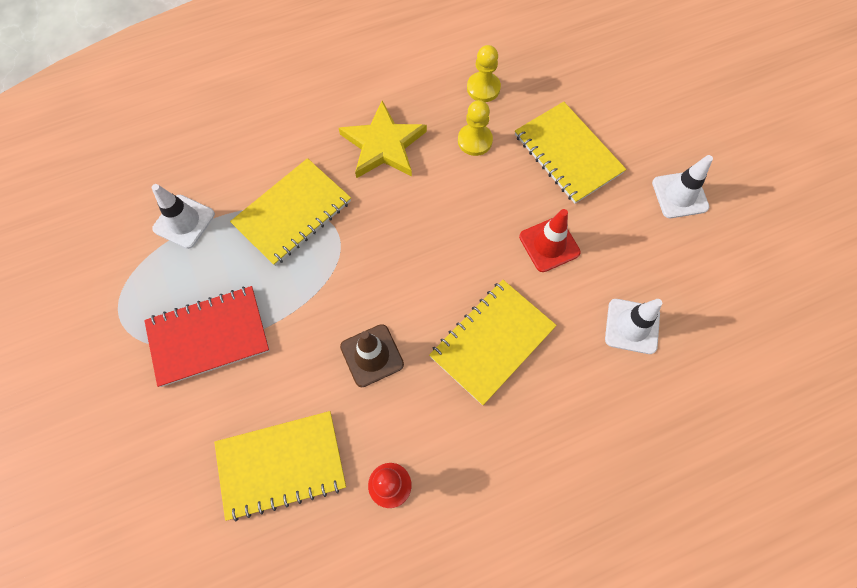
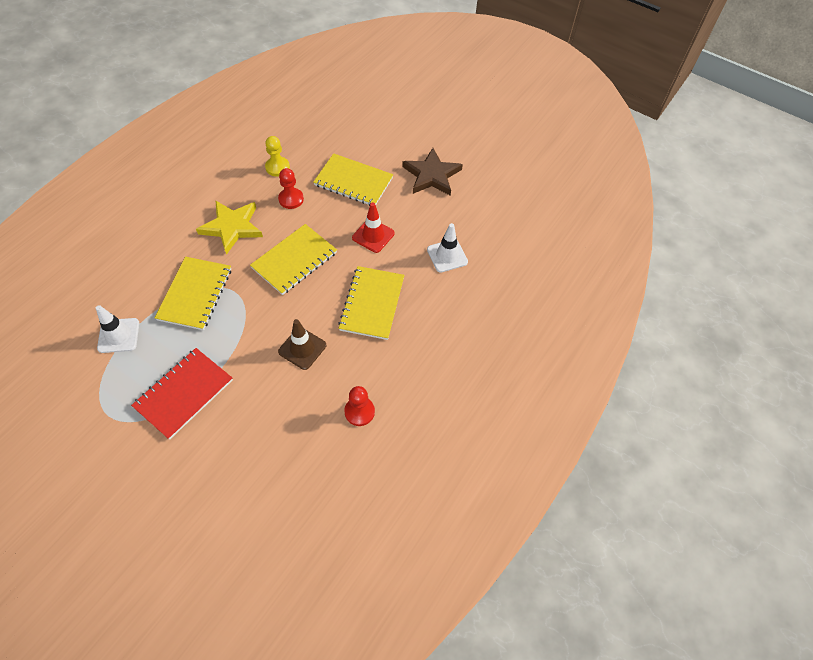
camera: 35 degrees left, 10 degrees down
yellow notebook [214,411,346,522] -> yellow notebook moved to [250,224,337,295]
yellow pawn [458,100,493,156] -> red pawn [278,168,304,209]
white traffic cone [652,155,713,218] -> brown star [402,148,463,196]

